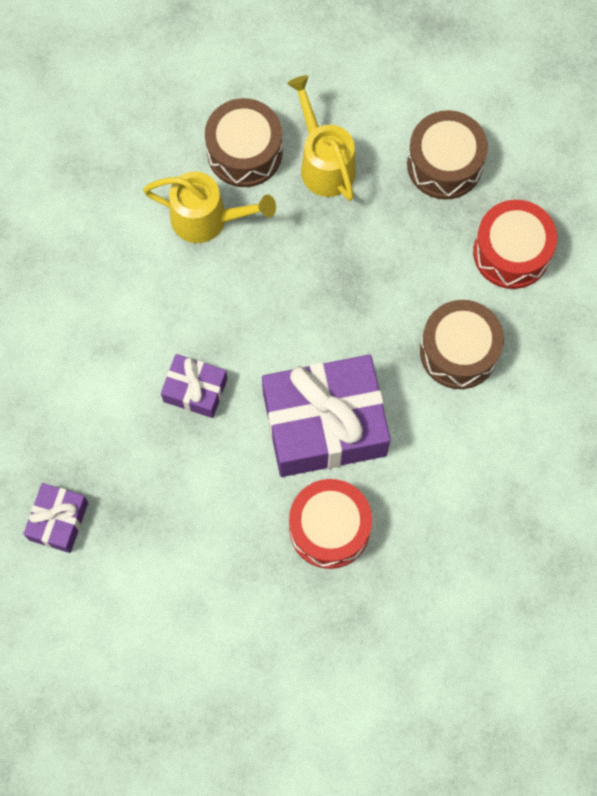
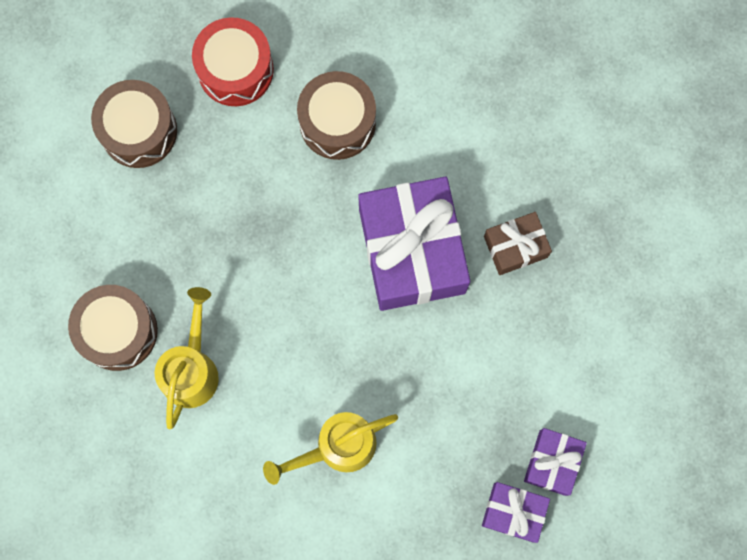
camera: 90 degrees left, 5 degrees up
purple gift [161,354,227,418] -> purple gift moved to [524,428,587,496]
yellow watering can [287,75,356,201] -> yellow watering can moved to [263,412,398,485]
red drum [289,479,372,569] -> brown gift [484,212,552,275]

